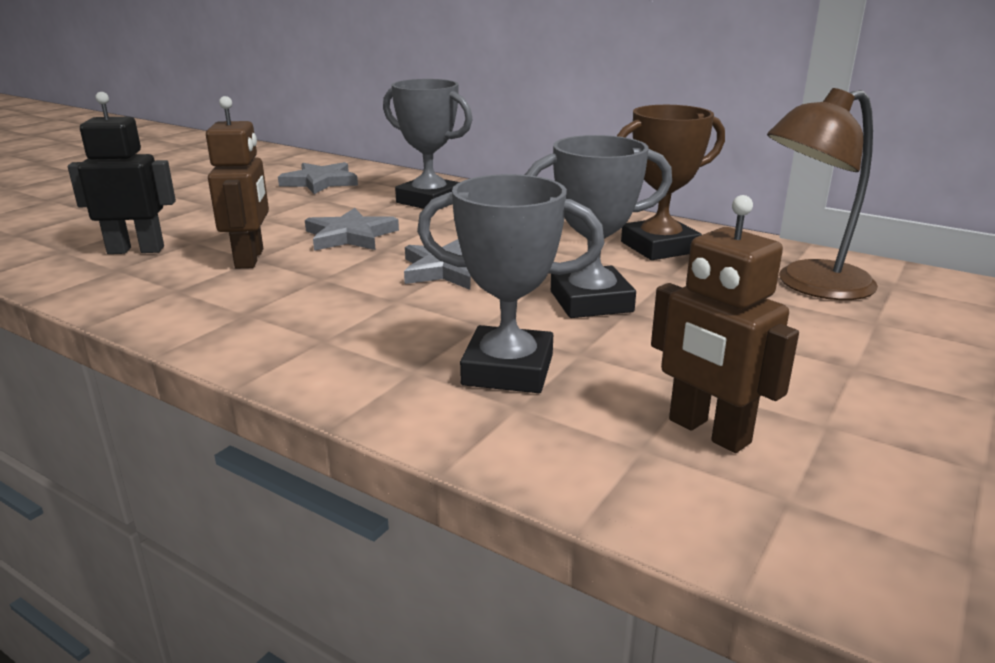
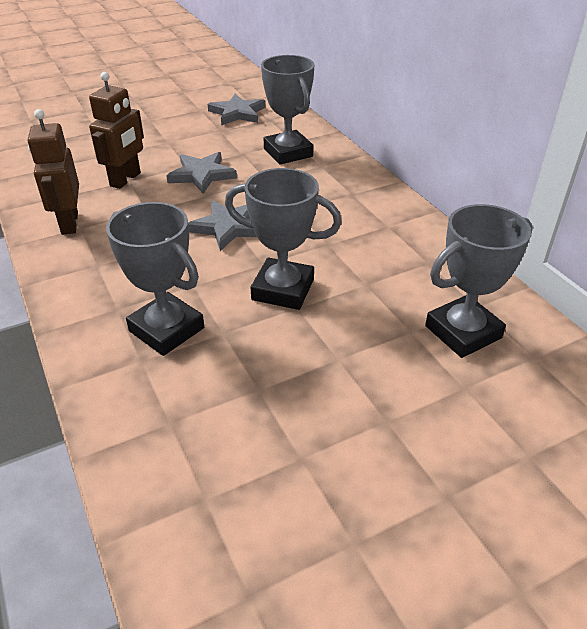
camera: 30 degrees right, 15 degrees up
black robot [68,92,176,254] -> none
brown trophy [617,105,725,260] -> none
brown robot [651,195,799,453] -> brown robot moved to [28,109,79,235]
brown lamp [767,88,878,300] -> grey trophy [425,204,533,358]

